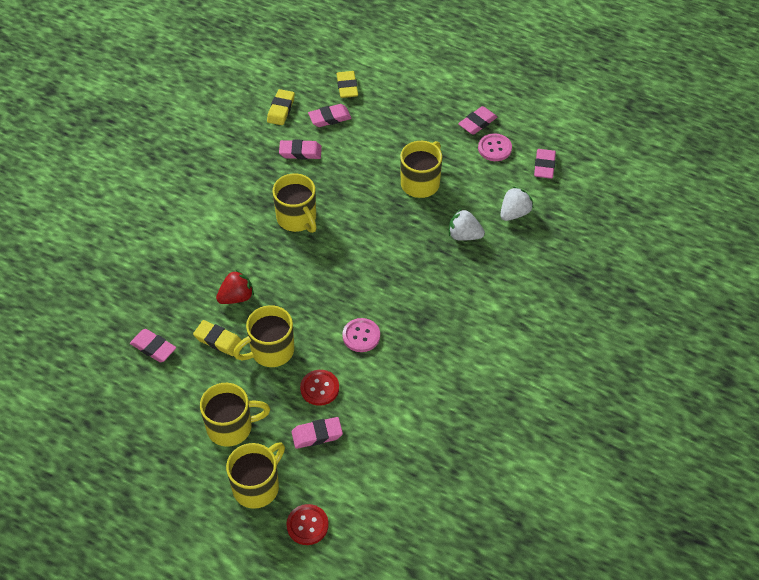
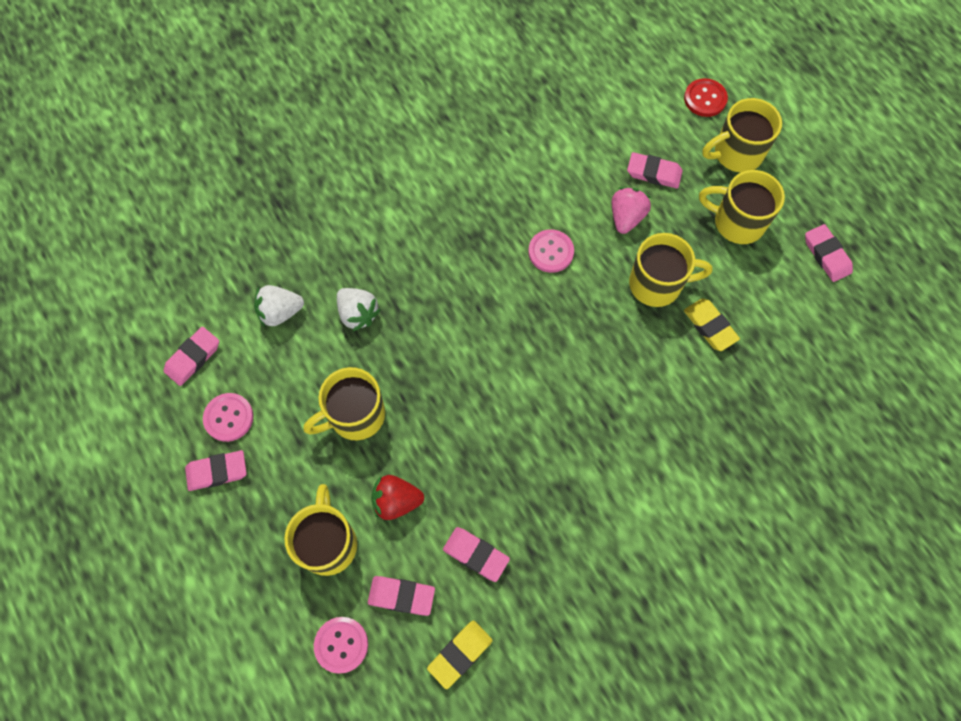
camera: 150 degrees left, 15 degrees up
pink eraser [130,329,176,362] -> pink eraser moved to [805,224,853,282]
red strawberry [216,269,254,304] -> red strawberry moved to [371,475,424,520]
yellow mug [272,173,317,233] -> yellow mug moved to [284,484,357,576]
red button [300,370,339,406] -> pink strawberry [612,187,651,234]
yellow eraser [337,71,358,98] -> pink button [314,617,368,674]

